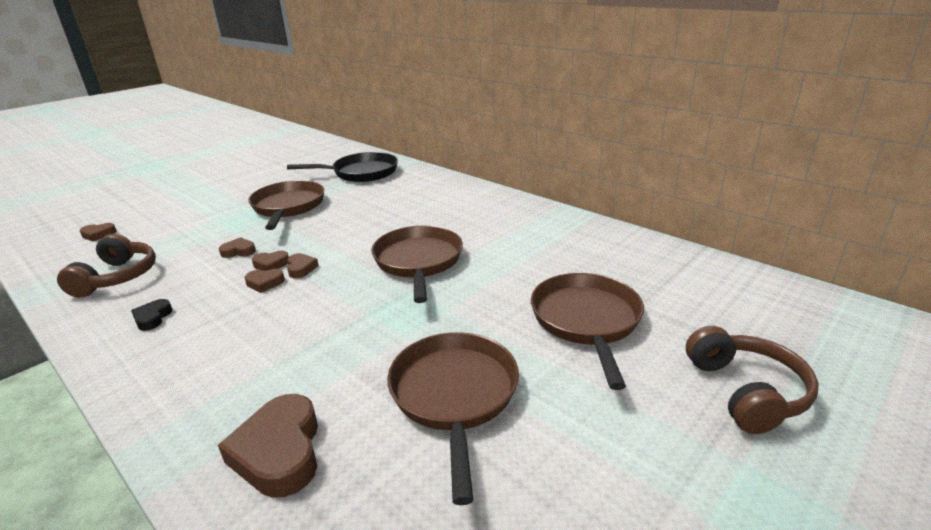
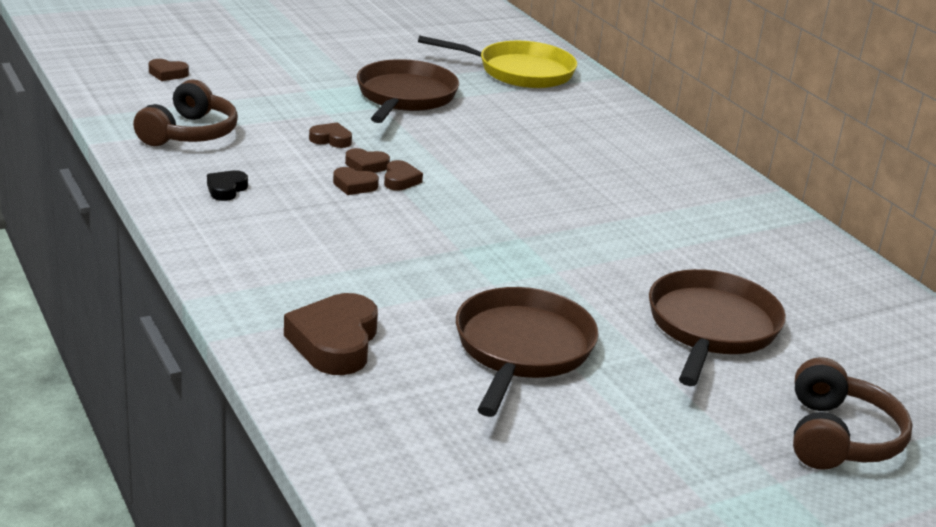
camera: 15 degrees right, 0 degrees up
black pan [287,152,398,182] -> yellow pan [418,36,577,88]
brown pan [371,226,463,303] -> none

